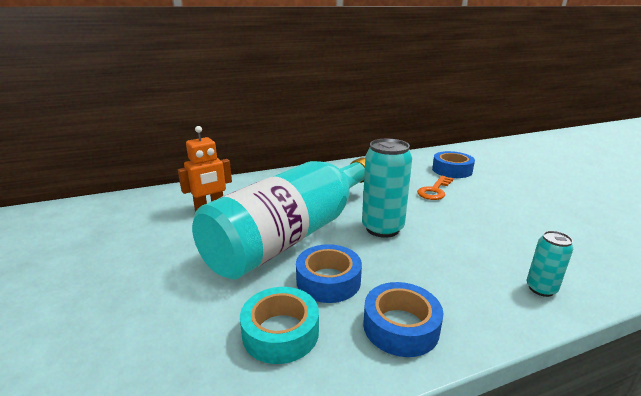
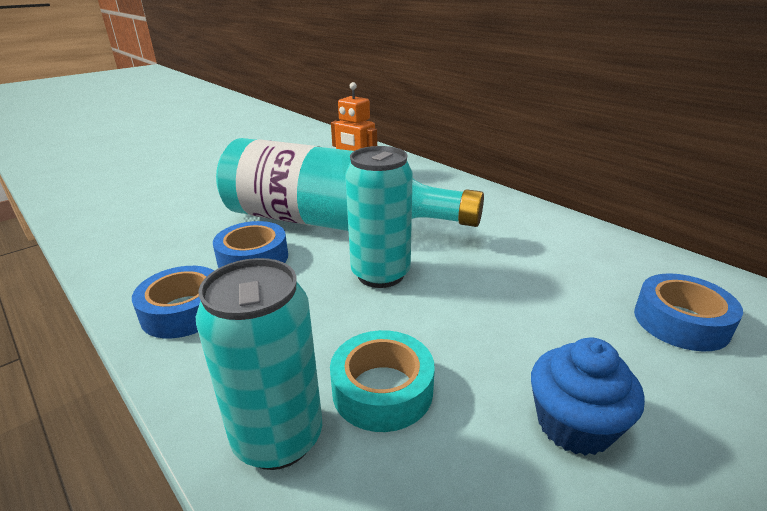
camera: 70 degrees right, 5 degrees up
turquoise tape [240,287,319,364] -> turquoise tape moved to [330,330,435,432]
orange key [417,176,453,200] -> none
turquoise can [527,231,573,297] -> turquoise can [196,258,322,470], size x1.84
none -> blue cupcake [531,338,645,456]

